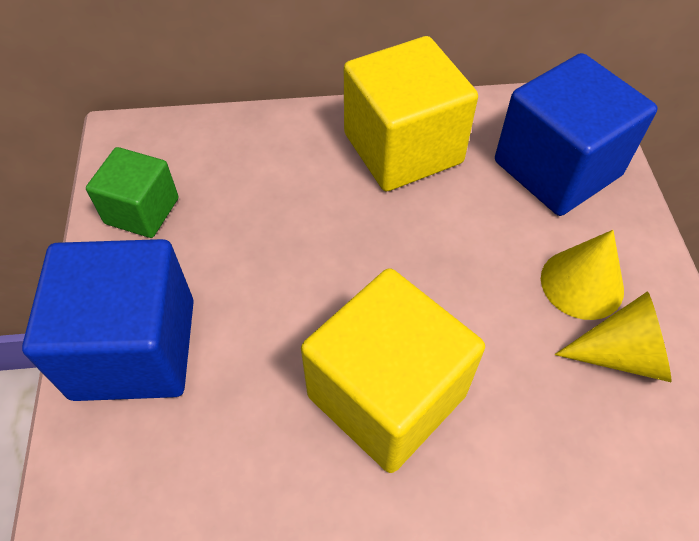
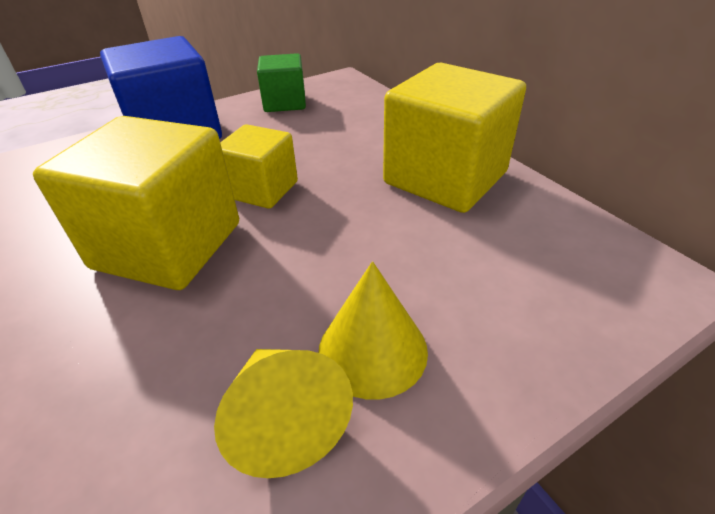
camera: 65 degrees right, 15 degrees down
blue cube [495,53,658,216] -> none
none -> yellow cube [220,124,298,209]

